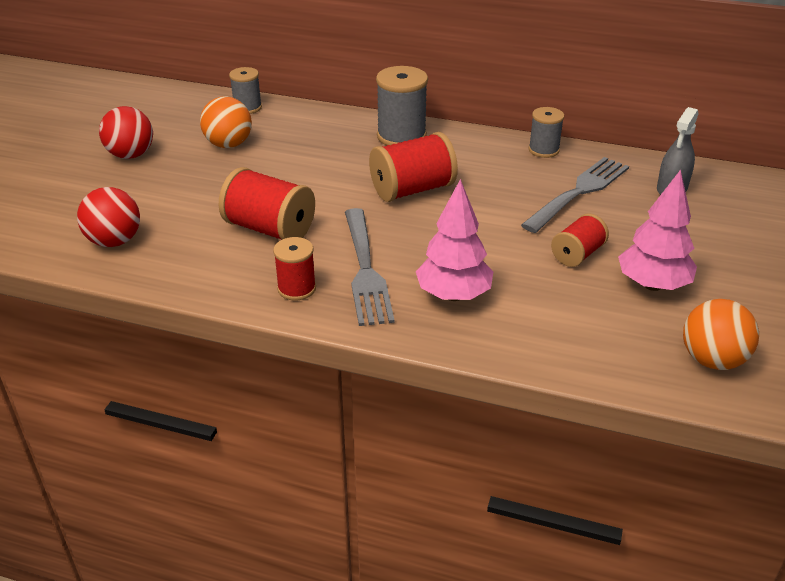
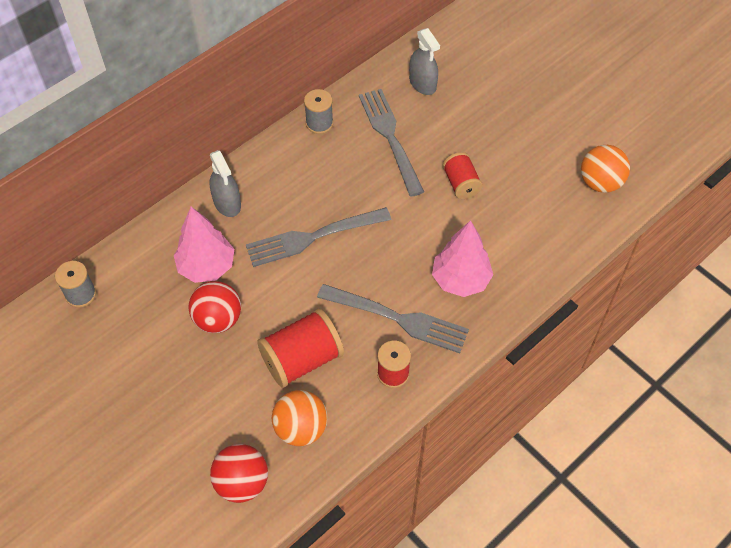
camera: 60 degrees left, 20 degrees up
red ball [99,106,153,159] -> red ball moved to [188,281,241,333]
orange ball [200,96,252,148] -> orange ball moved to [272,390,327,446]
red spool [369,132,458,202] -> grey fork [246,207,391,267]
grey spool [376,66,428,146] -> grey spray bottle [209,150,241,217]
pink tree [618,169,697,291] -> pink tree moved to [174,207,234,283]

